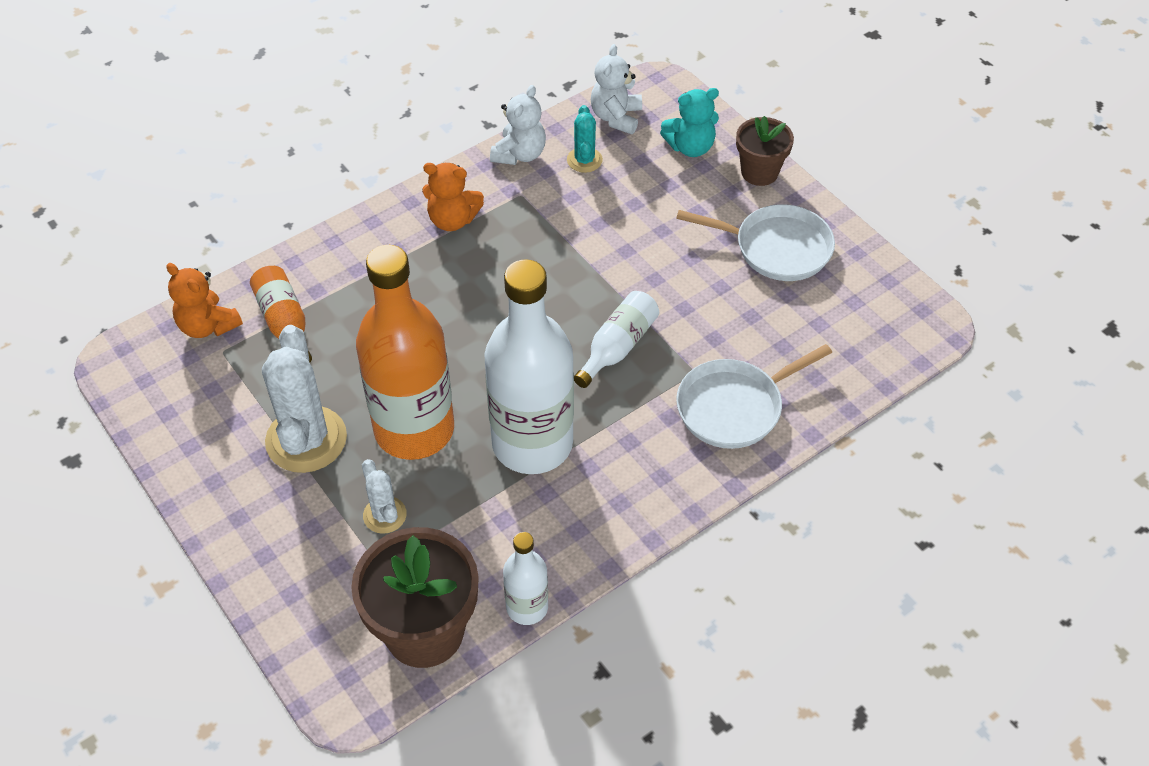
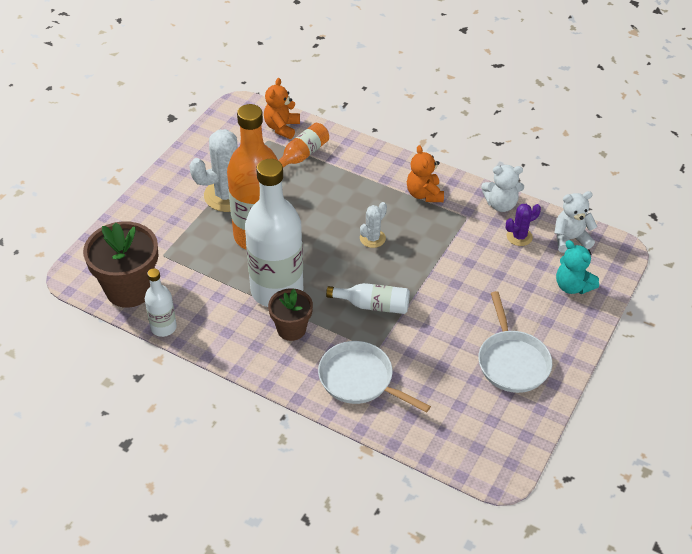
camera: 65 degrees right, 5 degrees down
white cactus [362,459,407,534] -> white cactus moved to [360,202,387,248]
turquoise cactus [567,105,603,173] -> purple cactus [506,204,541,246]
brown flower pot [736,116,794,186] -> brown flower pot moved to [268,288,313,341]

